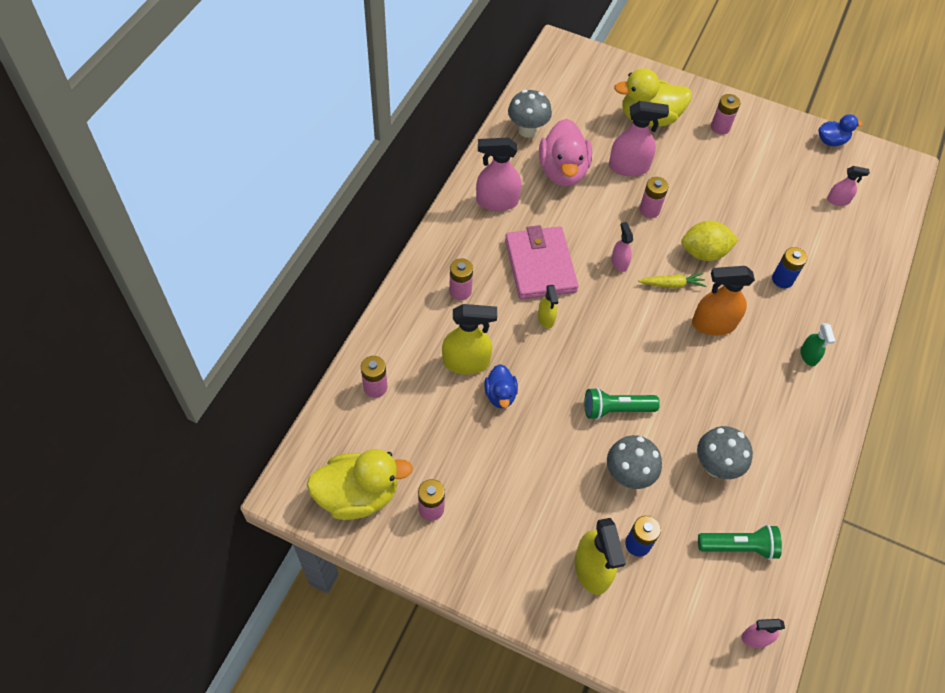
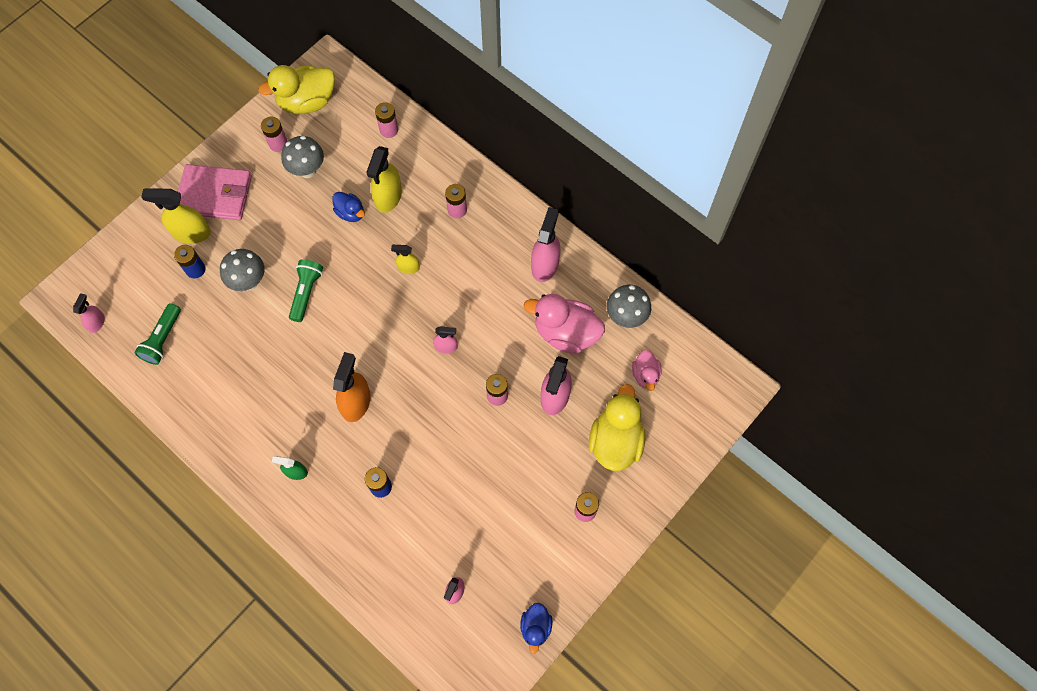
camera: 110 degrees right, 10 degrees up
yellow duck [307,449,413,520] -> yellow duck turned 60 degrees clockwise [258,65,335,114]
blue duck [484,364,518,408] -> blue duck turned 150 degrees counterclockwise [333,192,365,222]
pink wallet [505,225,578,300] -> pink wallet moved to [178,164,252,220]
yellow carrot [638,273,706,288] -> none
yellow lemon [681,221,738,261] -> none
grey mushroom [697,426,753,479] -> grey mushroom moved to [281,136,324,178]
none -> pink duck [632,350,661,391]

